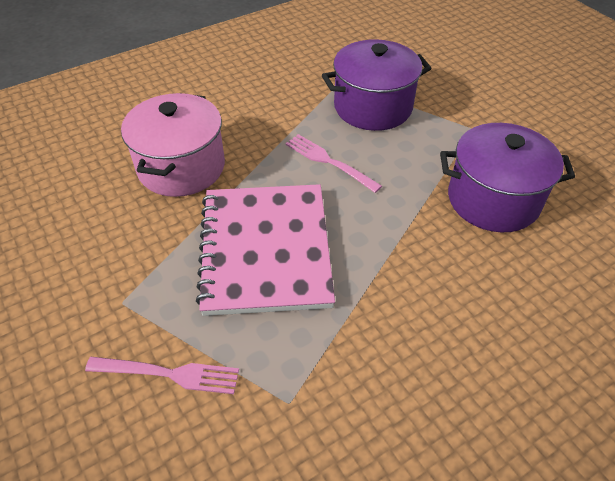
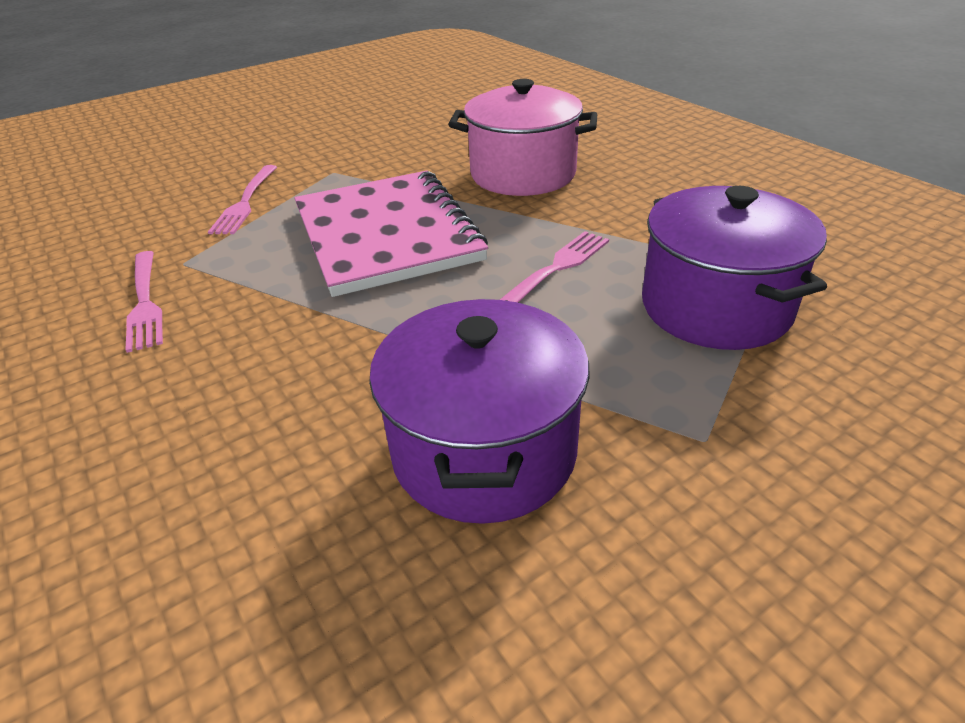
camera: 90 degrees right, 10 degrees down
pink notebook [196,184,335,316] -> pink notebook turned 75 degrees clockwise [294,171,488,297]
none -> pink fork [125,251,163,353]

